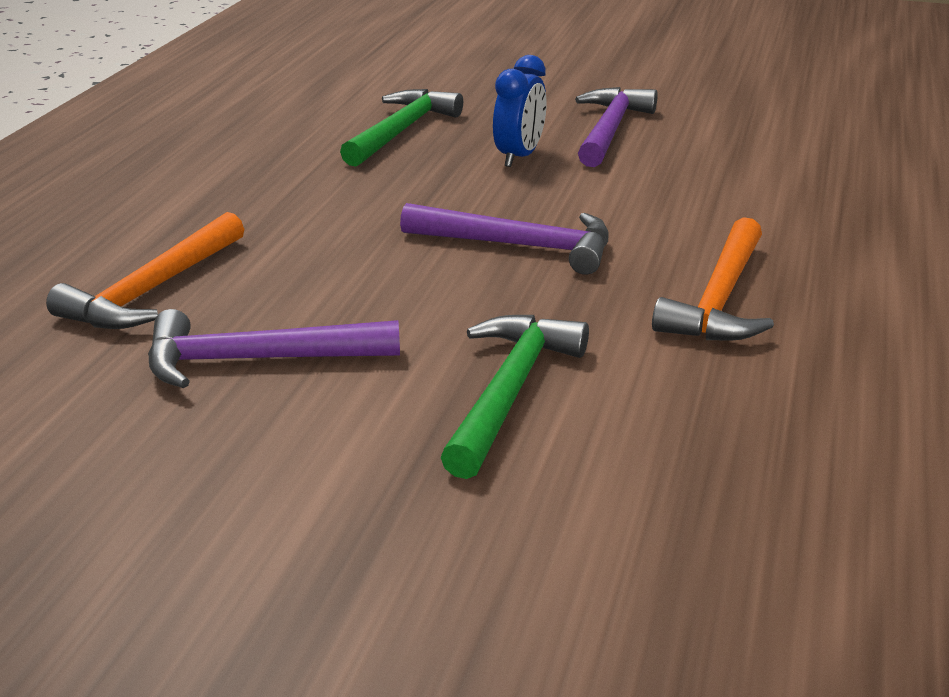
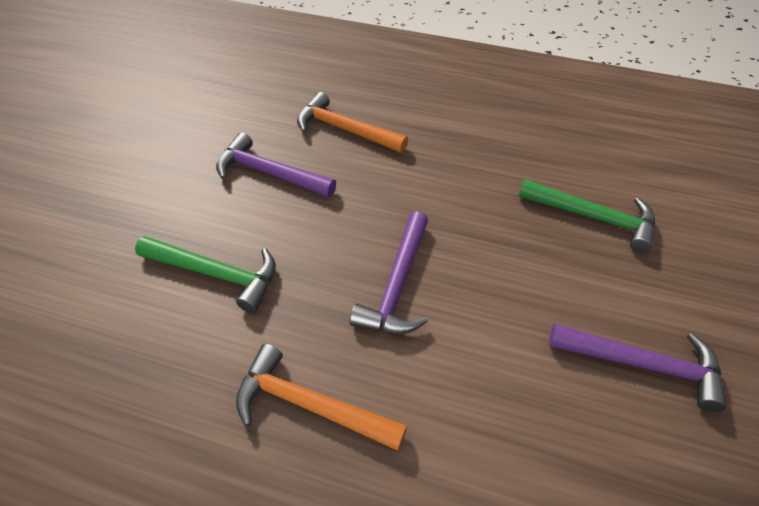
camera: 90 degrees right, 20 degrees up
purple hammer [148,309,400,388] -> purple hammer turned 60 degrees counterclockwise [216,132,336,197]
blue clock [493,55,547,167] -> none

